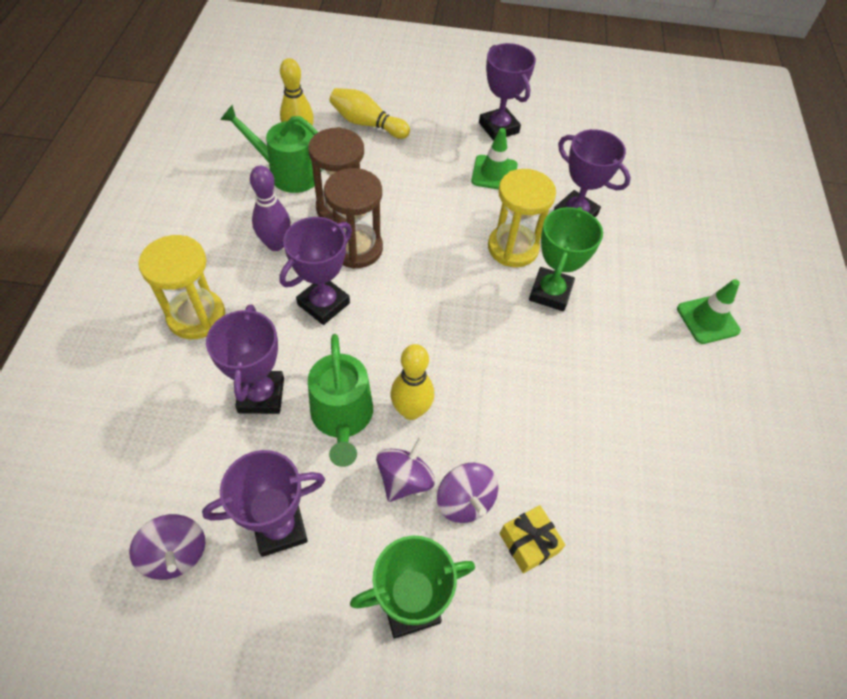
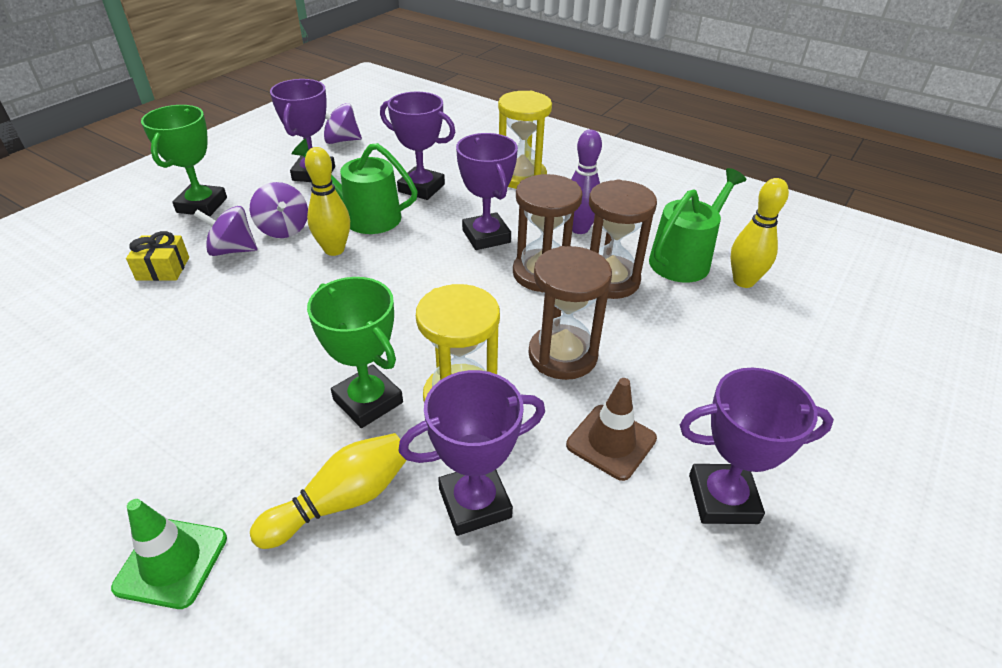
camera: 120 degrees right, 15 degrees down
yellow bowling pin [330,88,410,139] -> yellow bowling pin moved to [250,433,407,549]
green traffic cone [471,128,518,189] -> brown traffic cone [566,378,657,481]
none -> brown hourglass [528,246,612,380]

